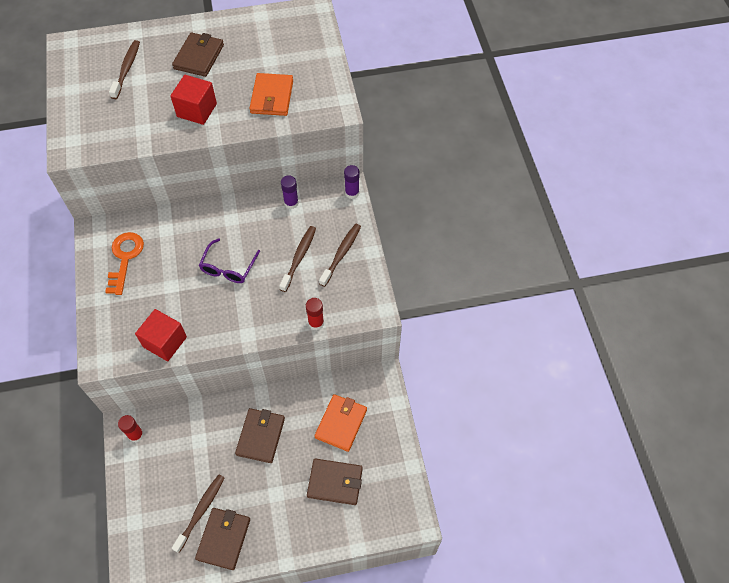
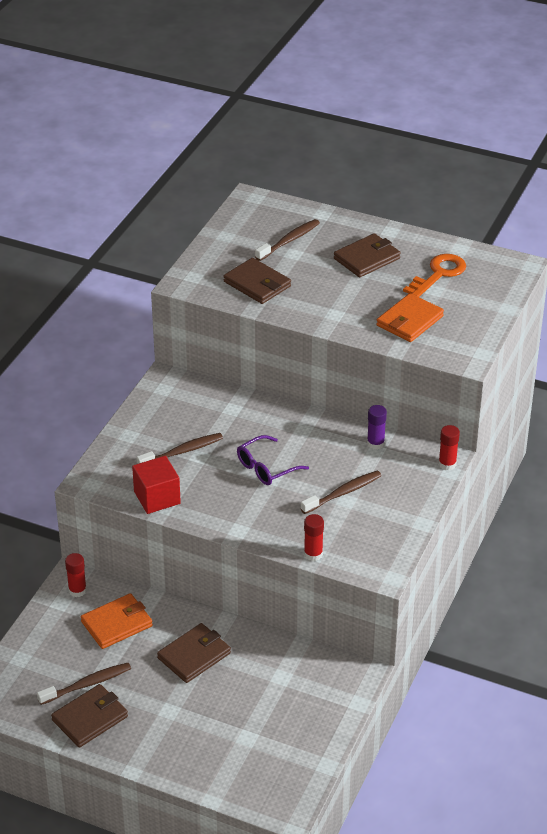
camera: 35 degrees right, 20 degrees down
orange key [105,232,144,295] -> orange key moved to [403,254,466,297]
red cube [170,75,217,125] -> none
brown wallet [307,458,363,505] -> brown wallet moved to [223,258,291,304]
orange wallet [315,394,367,452] -> orange wallet moved to [81,593,153,649]
brown toothbrush [319,224,361,287] -> brown toothbrush moved to [136,433,223,464]
purple glue stick [344,165,360,199] -> red glue stick [439,425,460,470]

